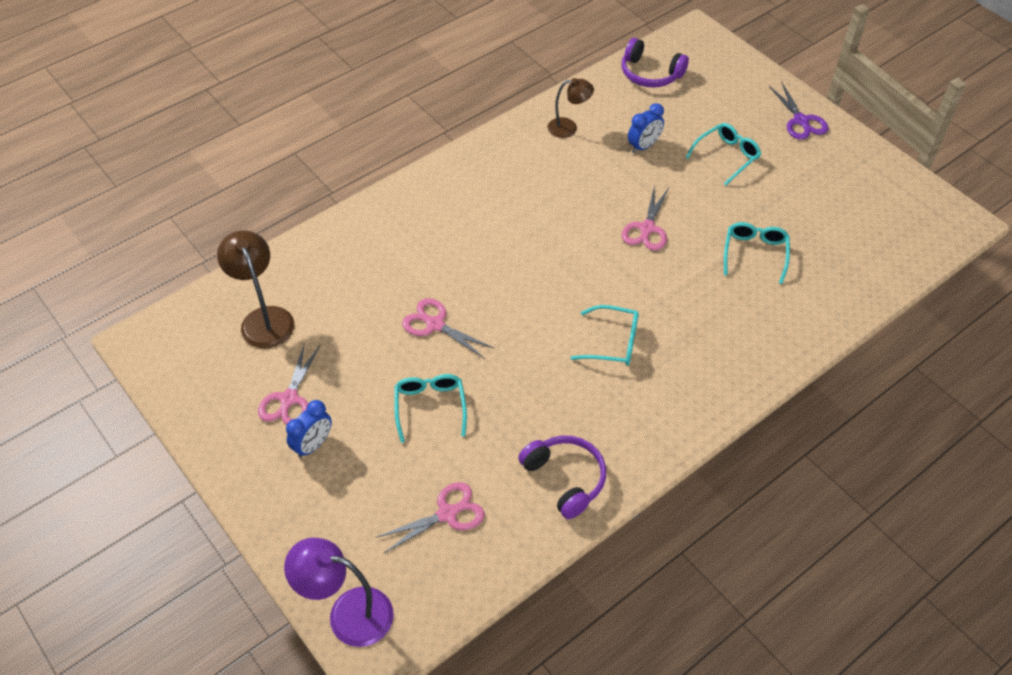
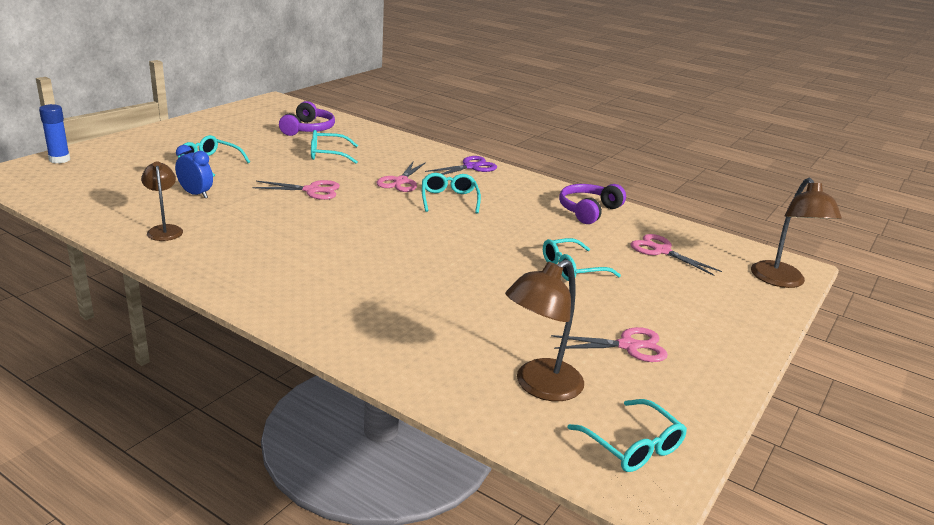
camera: 110 degrees left, 25 degrees down
purple lamp [284,538,394,647] -> brown lamp [751,178,842,288]
blue clock [286,400,332,458] -> none
pink scissors [402,298,494,359] -> pink scissors moved to [377,162,426,192]
purple headphones [622,38,689,88] -> purple headphones moved to [279,101,335,136]
purple scissors [769,82,828,140] -> purple scissors moved to [425,156,497,175]
none -> blue glue stick [39,104,70,163]
none -> turquoise glasses [567,399,687,472]

